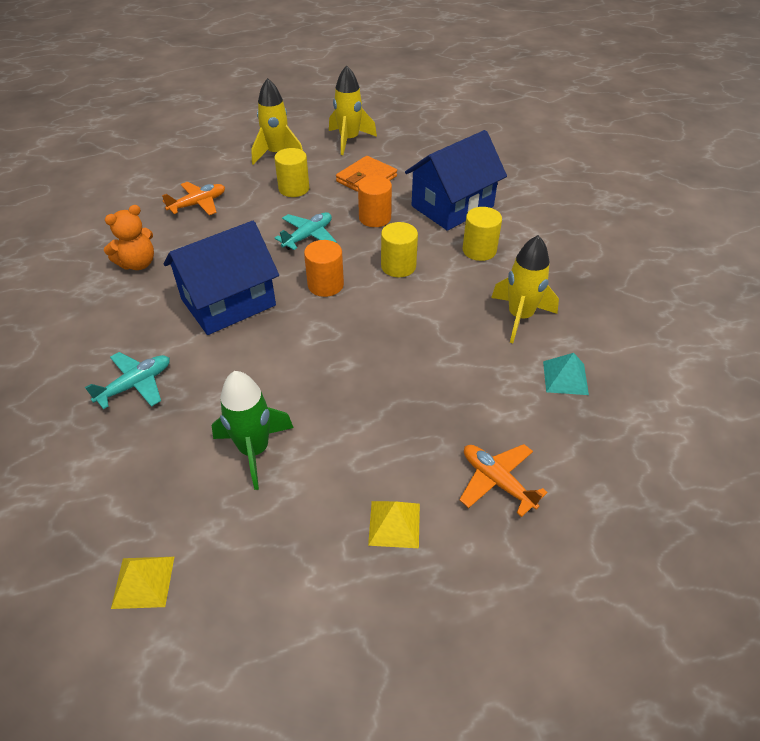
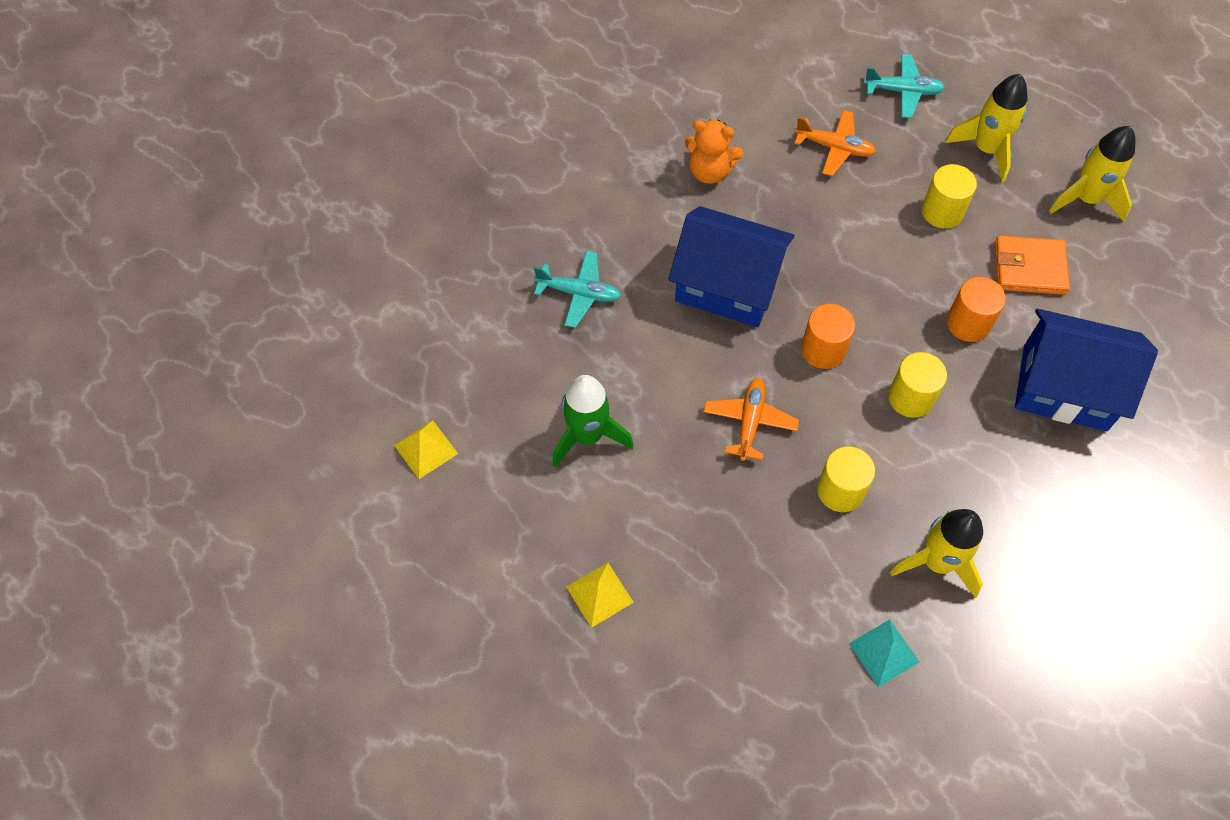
camera: 55 degrees right, 15 degrees up
turquoise plane [275,212,337,250] -> turquoise plane moved to [863,54,945,118]
orange plane [459,444,548,517] -> orange plane moved to [703,378,799,461]
yellow cylinder [462,207,502,261] -> yellow cylinder moved to [817,446,875,512]

